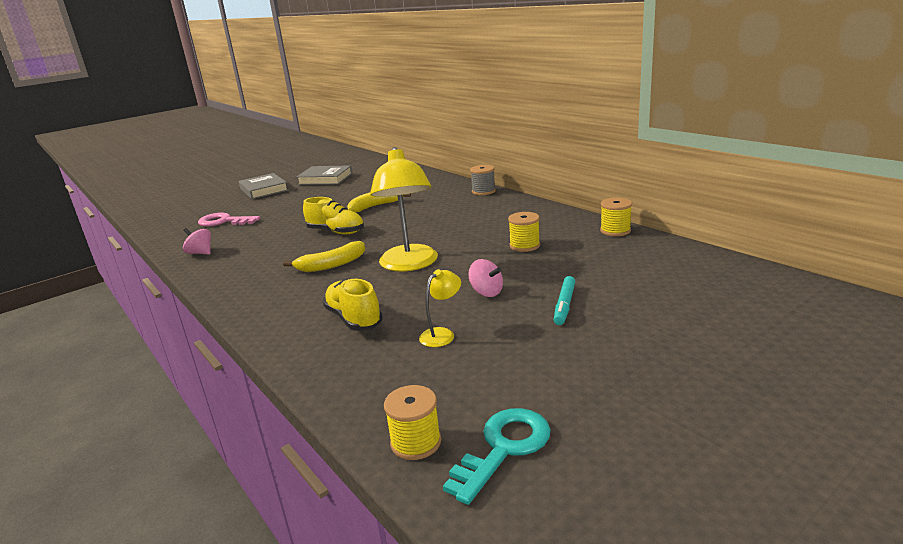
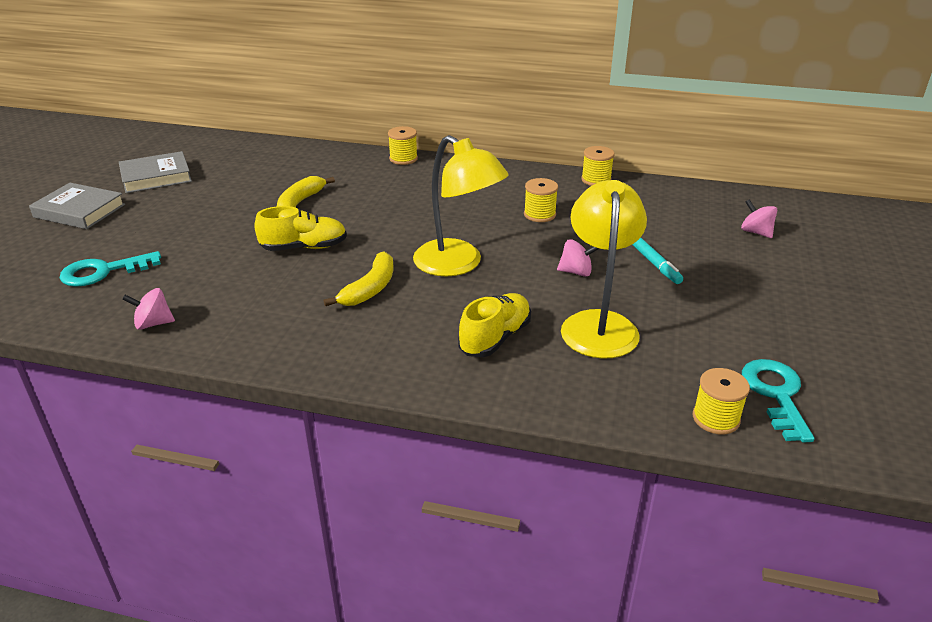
camera: 40 degrees left, 10 degrees up
pink key [198,213,260,226] -> turquoise key [60,251,161,287]
yellow shoe [323,279,383,331] -> yellow shoe turned 105 degrees clockwise [458,293,531,357]
yellow lamp [419,269,461,347] -> yellow lamp [561,180,647,359], size x2.16
grey spool [470,165,496,195] -> yellow spool [388,126,418,165]
none -> pink spinning top [741,199,777,238]

